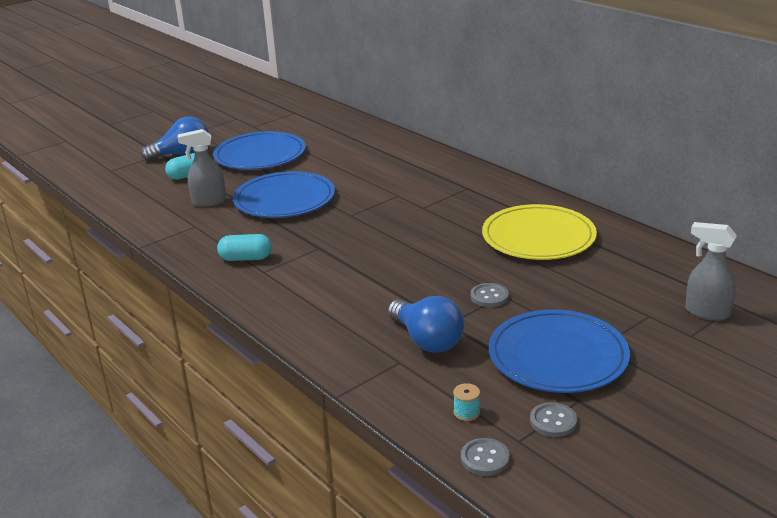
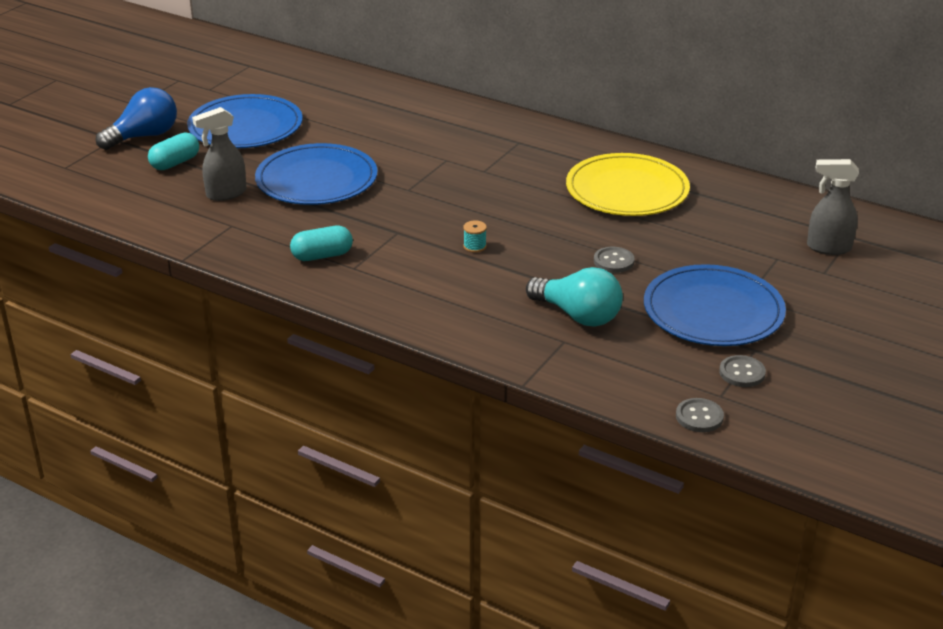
camera: 20 degrees left, 5 degrees up
blue light bulb [388,296,464,353] -> turquoise light bulb [526,267,623,327]
turquoise spool [453,383,480,421] -> turquoise spool moved to [463,220,487,253]

